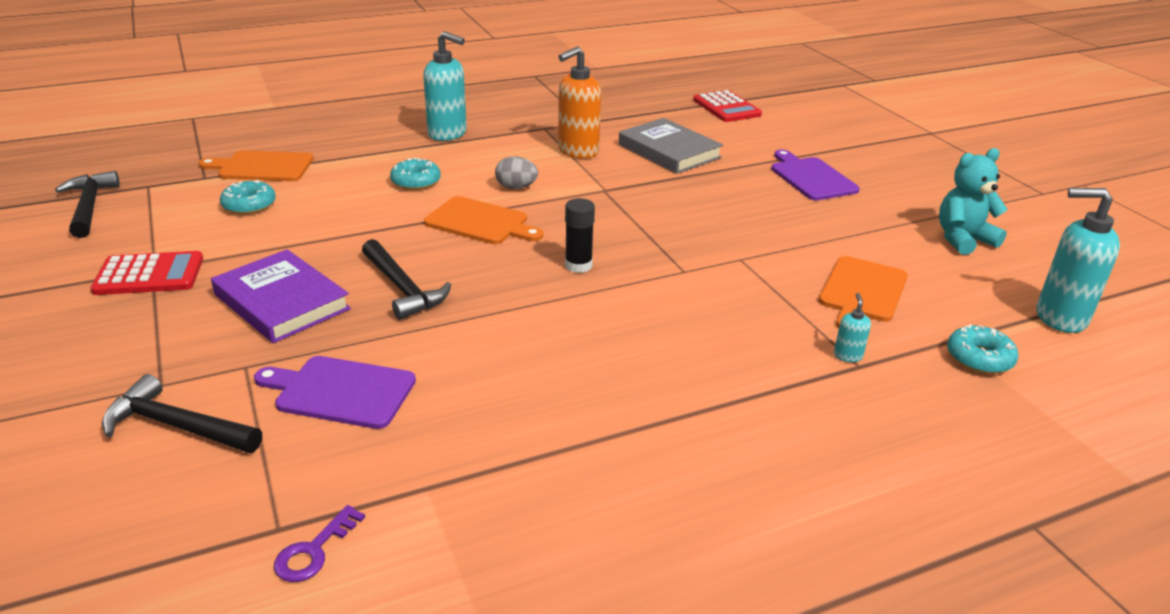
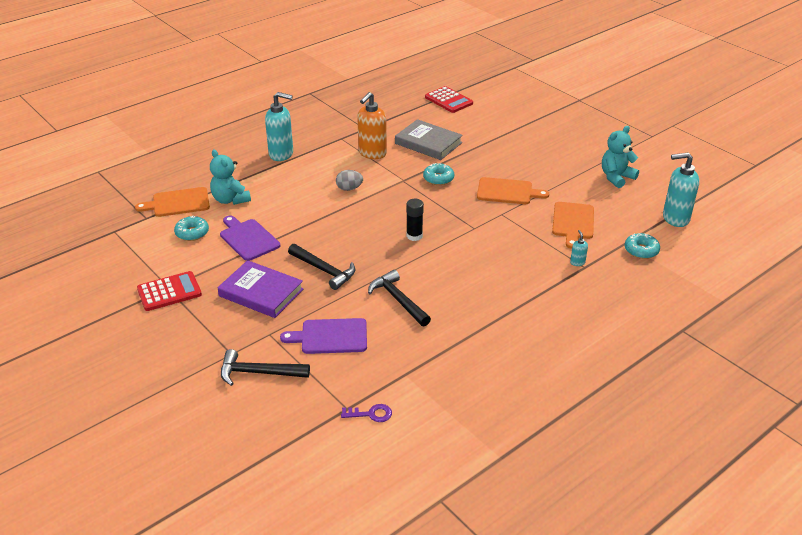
camera: 15 degrees left, 5 degrees up
black hammer [55,171,120,238] -> black hammer moved to [368,270,431,326]
purple key [274,505,365,582] -> purple key turned 105 degrees counterclockwise [341,404,392,422]
turquoise donut [390,158,441,190] -> turquoise donut moved to [423,163,454,185]
orange cutting board [424,196,543,244] -> orange cutting board moved to [477,177,549,204]
purple cutting board [771,150,860,200] -> purple cutting board moved to [220,216,280,261]
none -> turquoise teddy bear [210,149,251,205]

